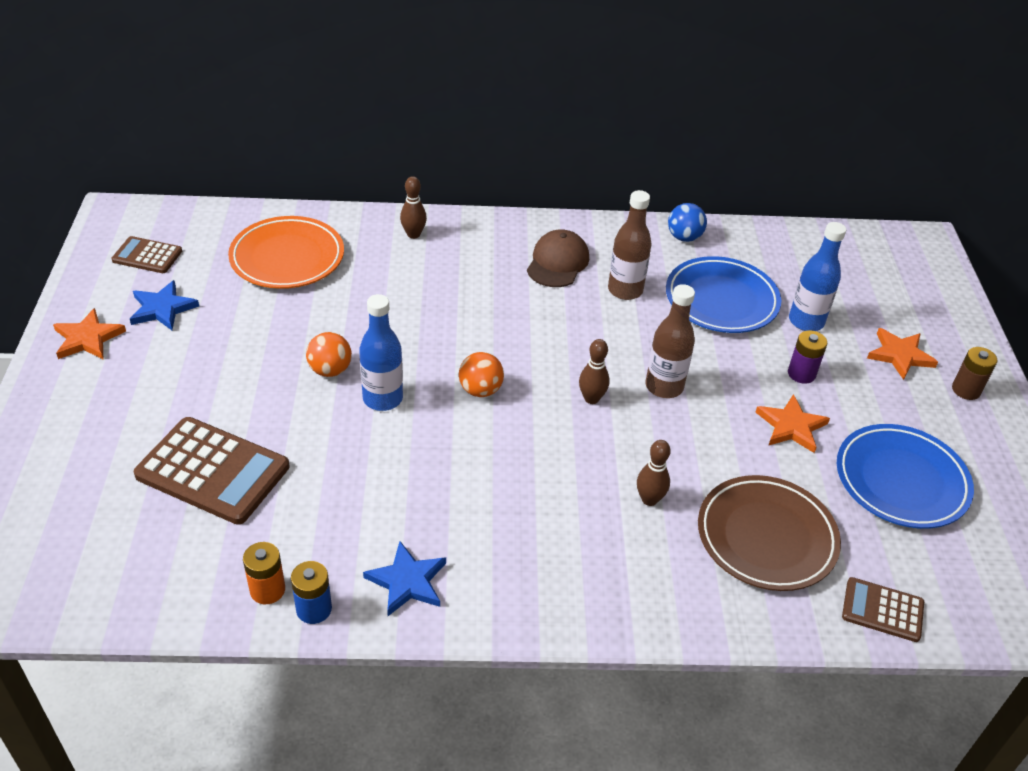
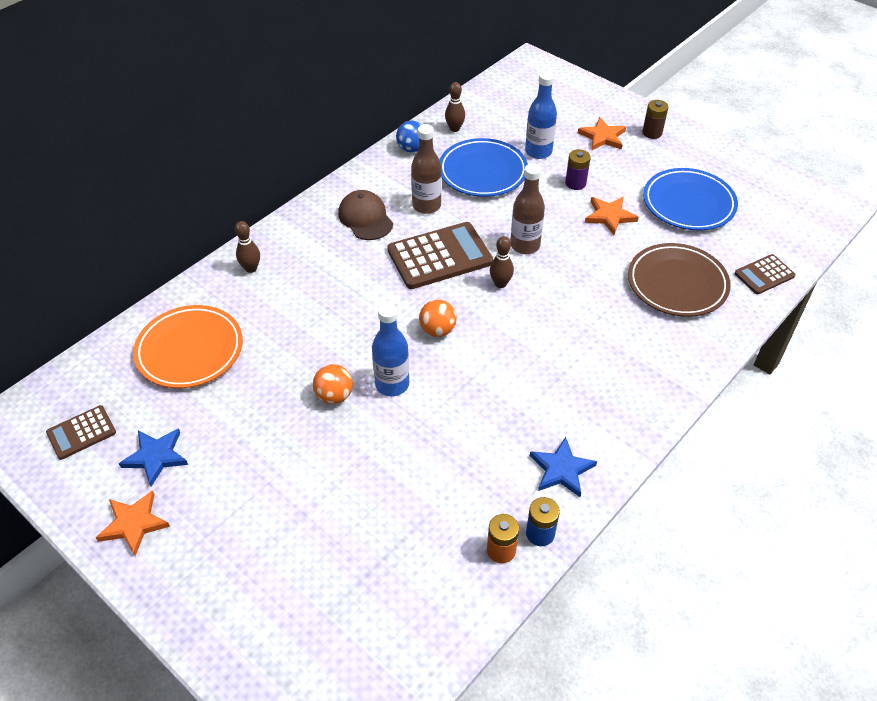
camera: 45 degrees left, 5 degrees up
brown calculator [134,417,289,525] -> brown calculator moved to [387,222,493,289]
brown bowling pin [637,440,671,506] -> brown bowling pin moved to [445,82,465,132]

